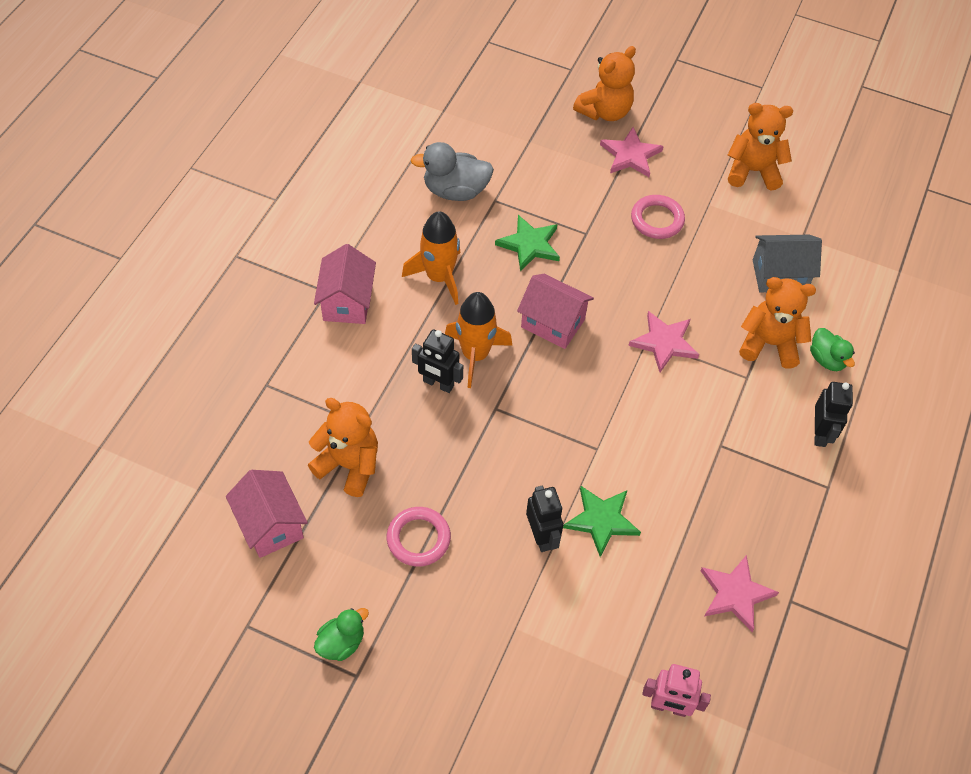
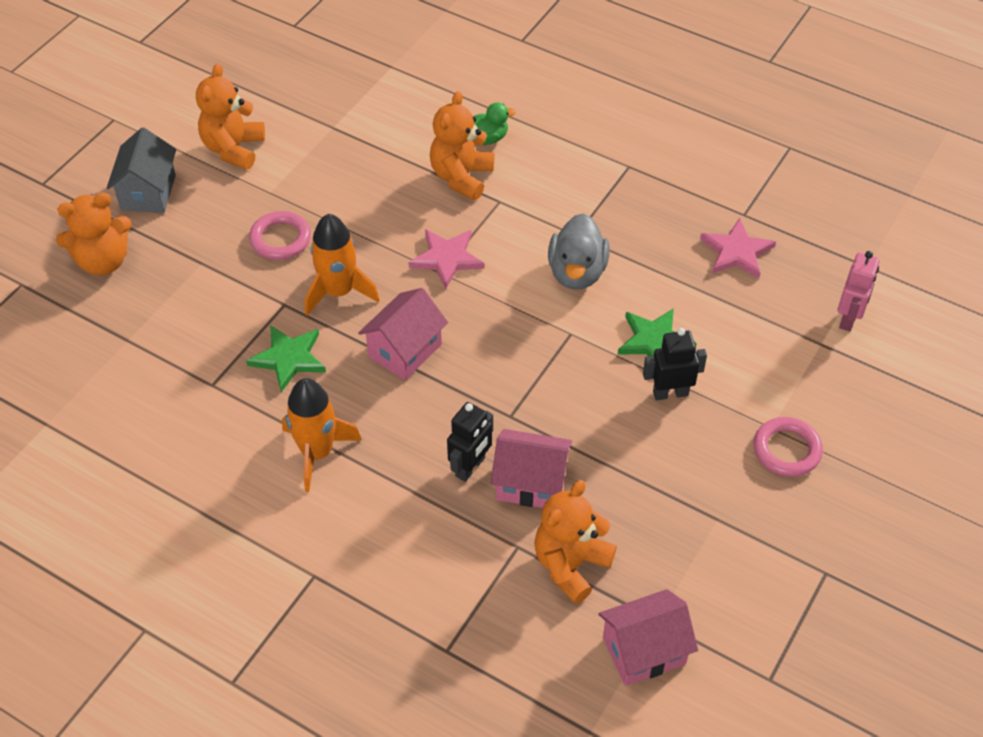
camera: 80 degrees left, 5 degrees down
pink house [314,244,376,324] -> pink house moved to [491,429,572,508]
green duck [314,608,369,661] -> none
pink ring [387,507,451,567] -> pink ring moved to [754,417,823,477]
grey duck [411,142,494,201] -> grey duck moved to [548,213,610,290]
orange rocket [445,292,512,388] -> orange rocket moved to [305,214,380,316]
orange teddy bear [573,46,636,121] -> orange teddy bear turned 105 degrees clockwise [56,193,132,275]
pink star [600,127,664,177] -> none
grey house [753,235,822,292] -> grey house moved to [106,127,176,213]
black robot [815,382,853,447] -> none

